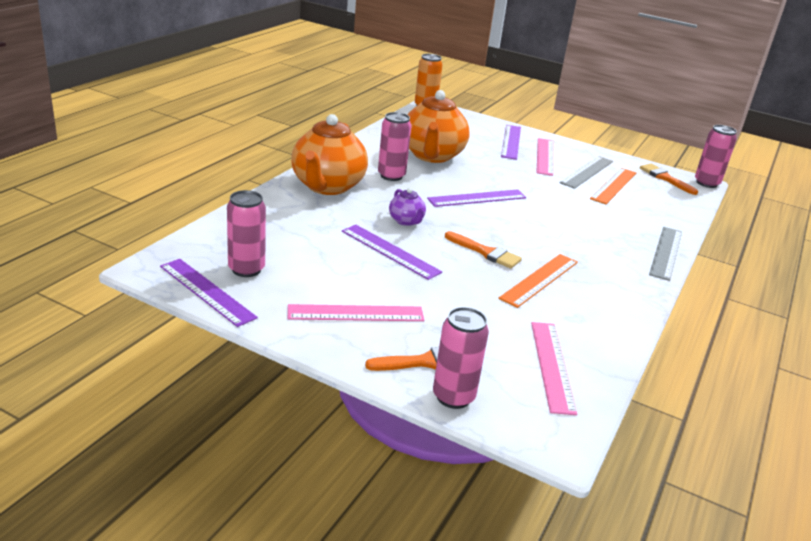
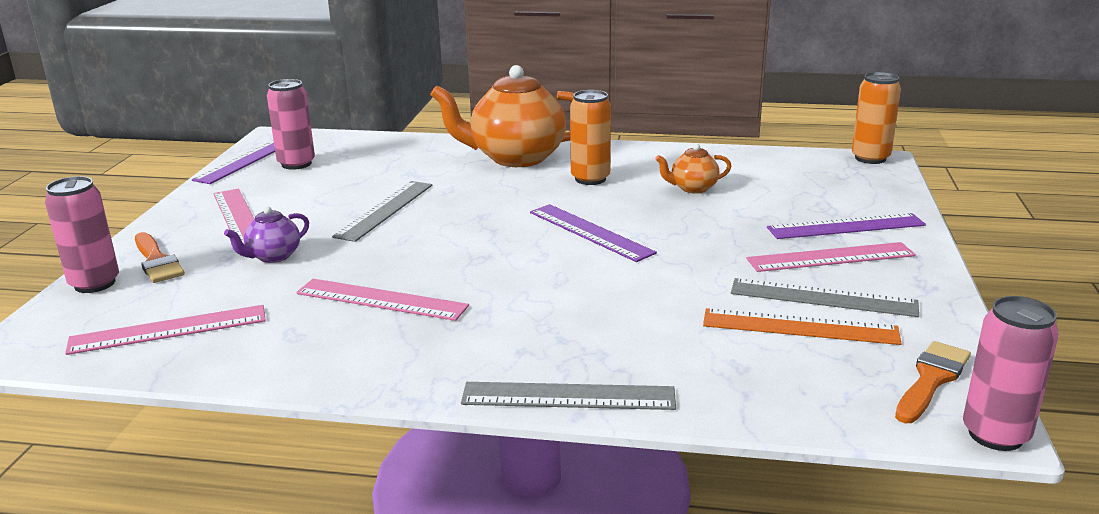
camera: 75 degrees right, 5 degrees down
purple ruler [342,225,442,280] -> grey ruler [332,181,432,242]
pink can [378,112,411,181] -> orange can [570,90,611,185]
purple teapot [389,188,426,226] -> purple teapot moved to [224,206,309,263]
orange teapot [407,90,470,163] -> orange teapot [655,144,731,194], size x0.46
orange brush [445,231,522,269] -> none
orange ruler [499,254,578,308] -> pink ruler [296,279,469,321]

